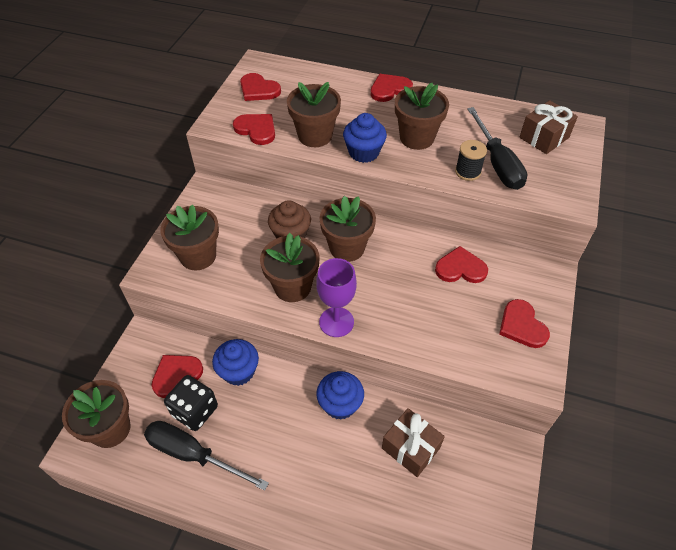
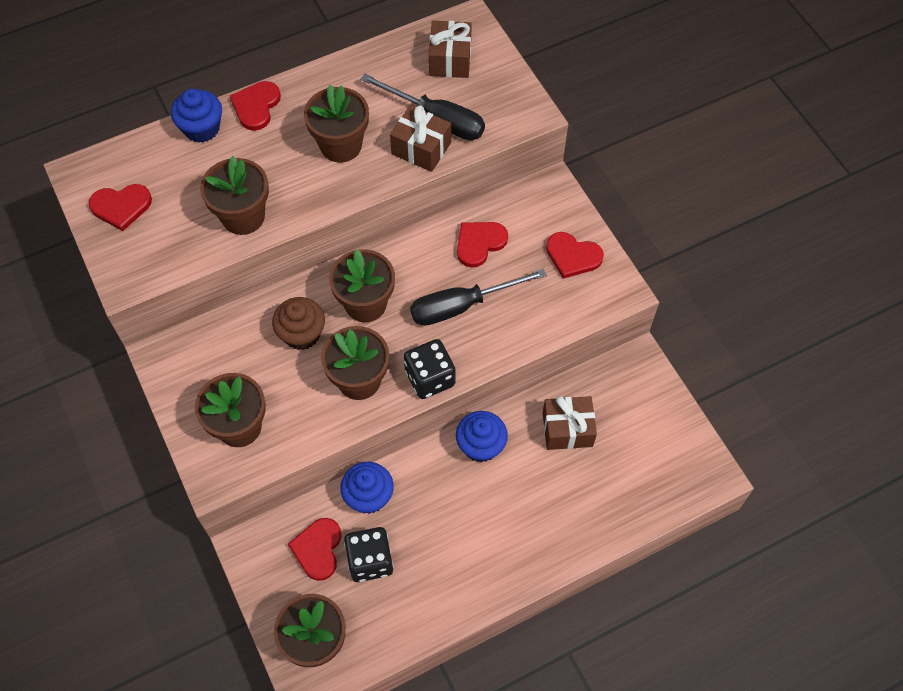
camera: 45 degrees left, 10 degrees up
black screwdriver [144,421,269,491] -> black screwdriver moved to [410,269,547,326]
red heart [233,114,275,145] -> none
purple goblet [316,258,357,337] -> black dice [404,339,456,399]
blue cupcake [343,113,387,163] -> blue cupcake moved to [171,89,222,143]
black spool [455,140,487,181] -> brown gift [390,105,451,172]

